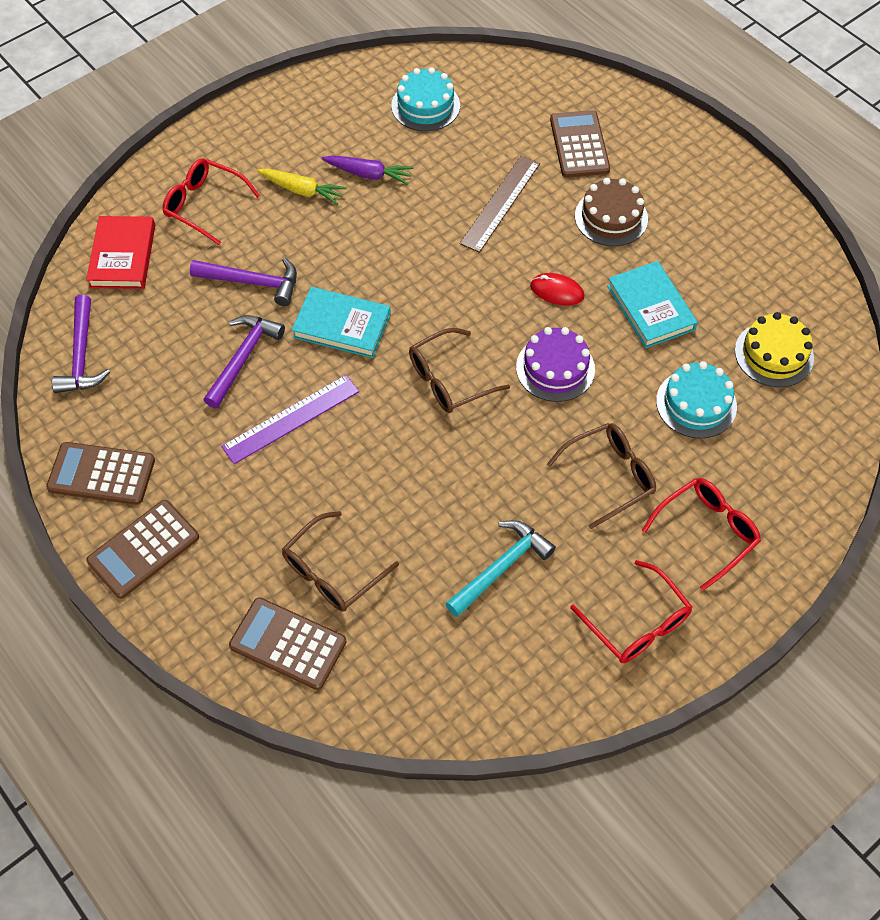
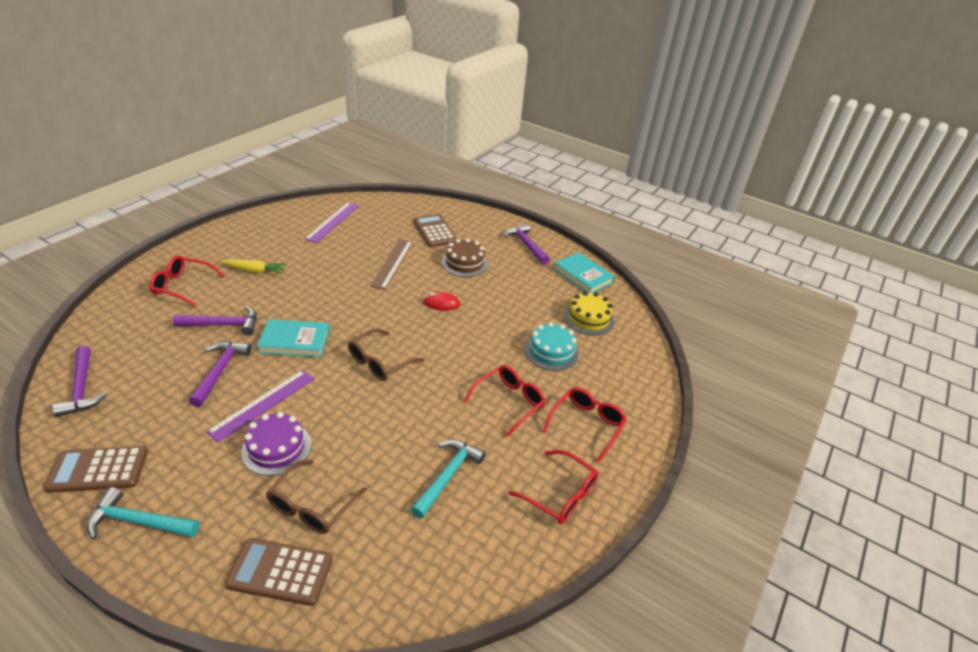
camera: 20 degrees left, 20 degrees down
red book [86,216,155,289] -> none
brown calculator [86,500,199,599] -> turquoise hammer [86,487,199,540]
purple carrot [322,155,413,185] -> none
turquoise cake [391,67,460,131] -> purple ruler [304,202,359,243]
purple cake [516,327,595,402] -> purple cake moved to [241,412,311,476]
brown glasses [547,423,656,529] -> red glasses [463,365,546,437]
turquoise book [607,261,698,348] -> turquoise book moved to [554,252,615,293]
none -> purple hammer [504,223,550,265]

